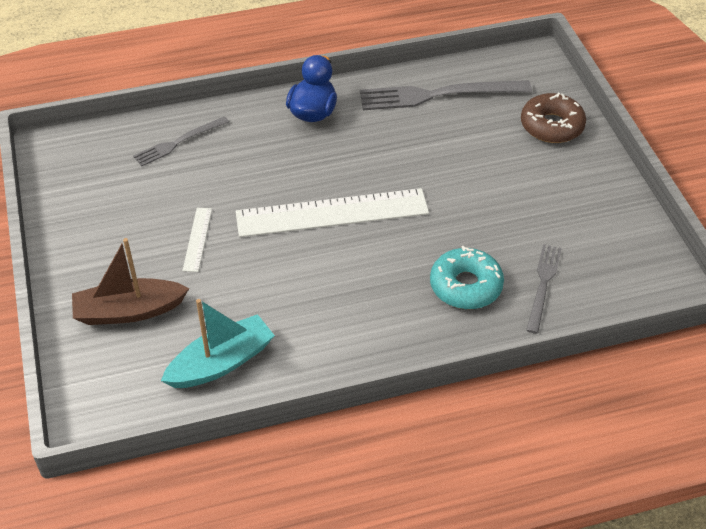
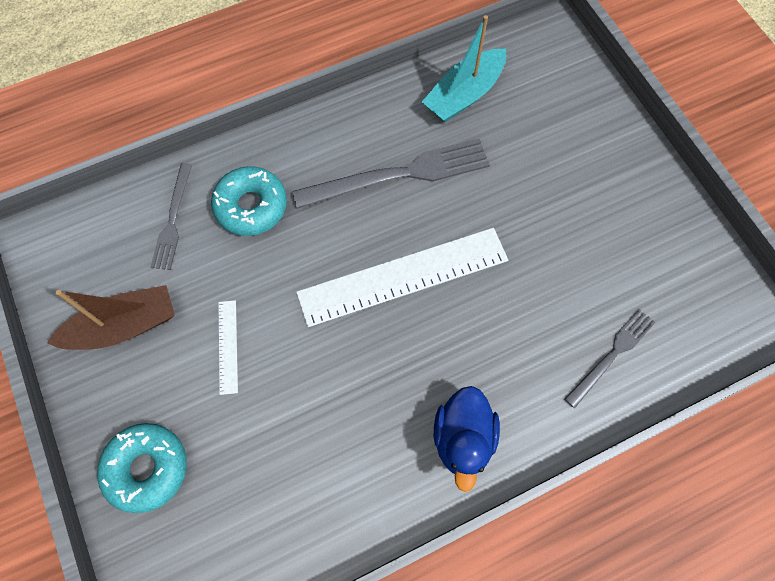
camera: 170 degrees right, 20 degrees up
brown boat [72,238,189,325] -> brown boat moved to [47,285,175,350]
white ruler [182,208,212,272] -> white ruler moved to [218,300,238,395]
grey fork [360,80,532,110] -> grey fork moved to [292,138,490,209]
brown donut [521,93,586,143] -> turquoise donut [97,423,187,513]

